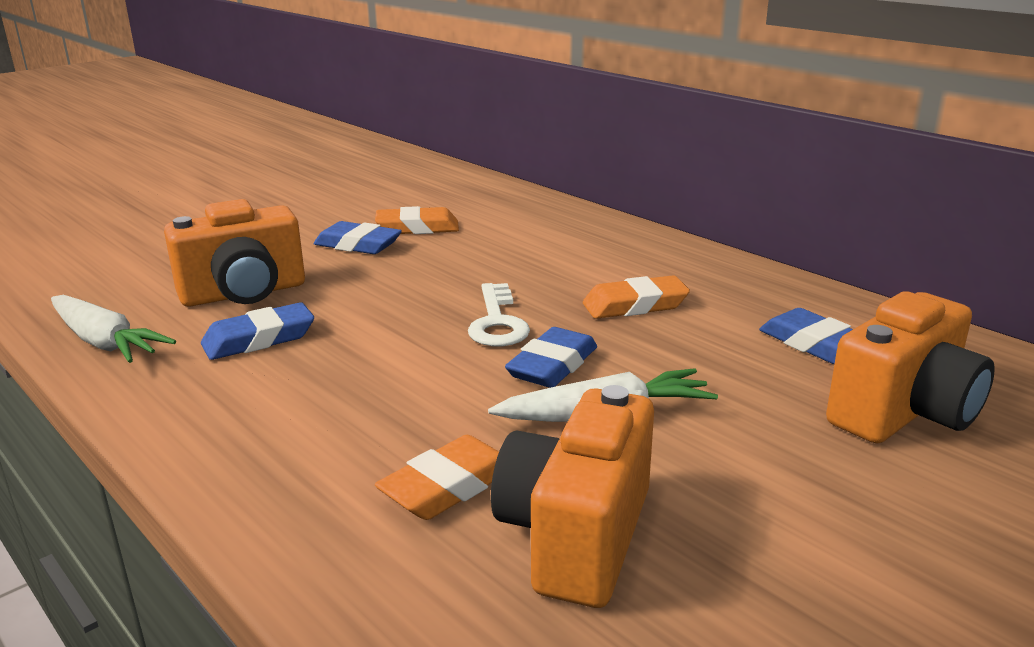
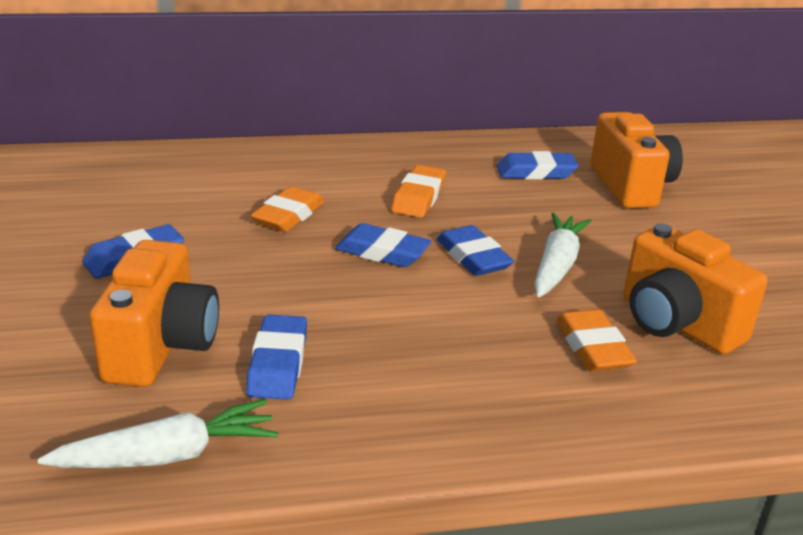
camera: 60 degrees left, 5 degrees up
orange eraser [375,206,459,234] -> orange eraser moved to [251,186,324,232]
white key [468,283,530,347] -> blue eraser [335,223,432,267]

